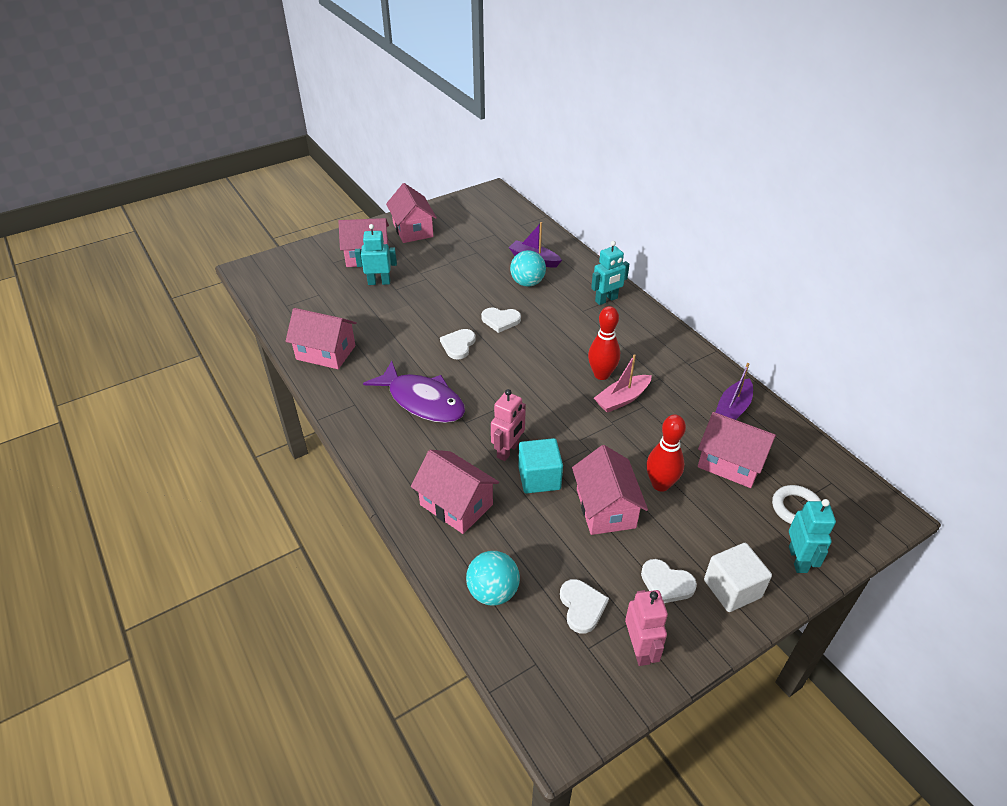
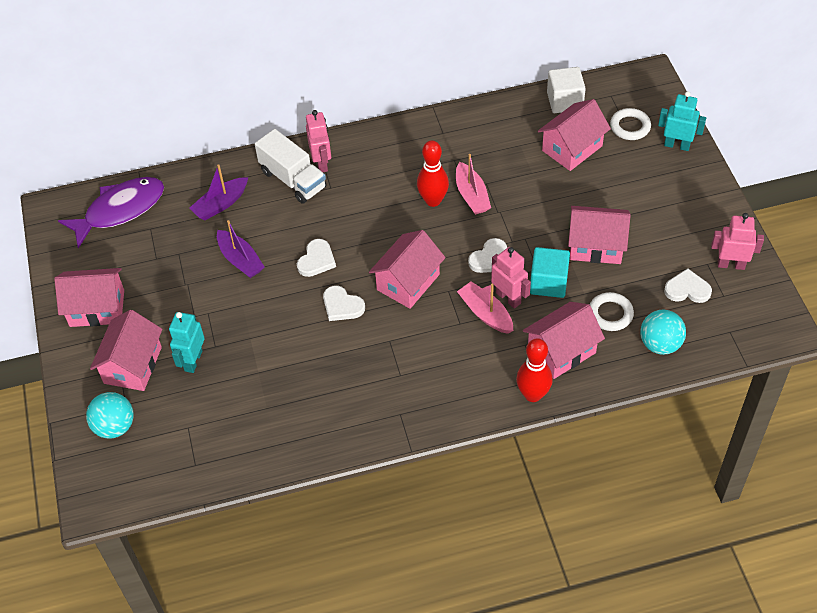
camera: 70 degrees left, 10 degrees up
pink house [286,308,357,369] -> pink house moved to [369,230,446,309]
purple fish [363,361,465,423] -> purple fish moved to [58,177,164,248]
turquoise ball [510,250,546,287] -> turquoise ball moved to [86,392,134,439]
turquoise robot [591,241,629,305] -> pink robot [306,110,331,172]
white heart [641,559,697,603] -> white heart moved to [468,238,507,273]
red bowling pin [646,415,686,492] -> red bowling pin moved to [516,338,553,402]
white cube [704,543,772,612] -> white cube moved to [547,67,586,113]
purple boat [715,363,753,420] -> purple boat moved to [217,220,265,278]
none -> white truck [255,129,327,204]
none -> pink boat [457,281,513,334]
none -> white ring [590,292,634,331]

